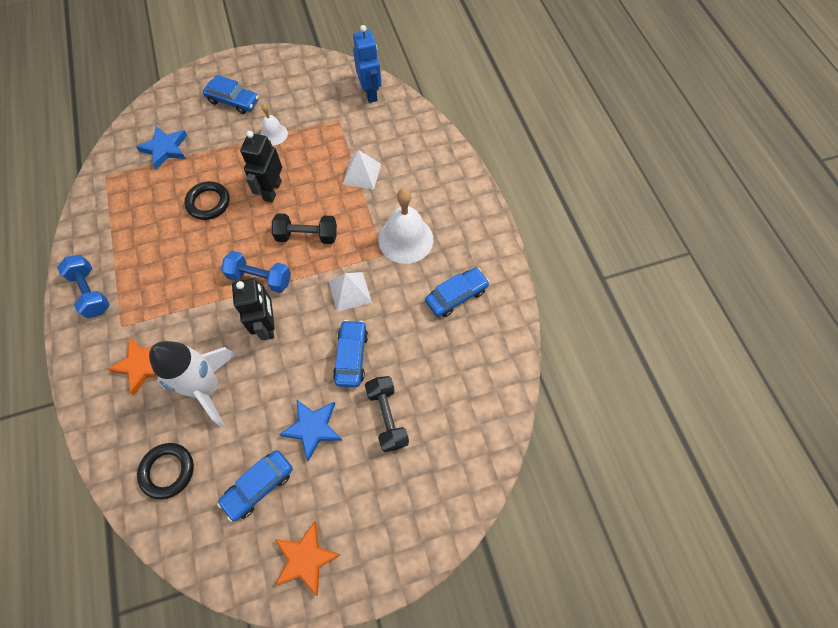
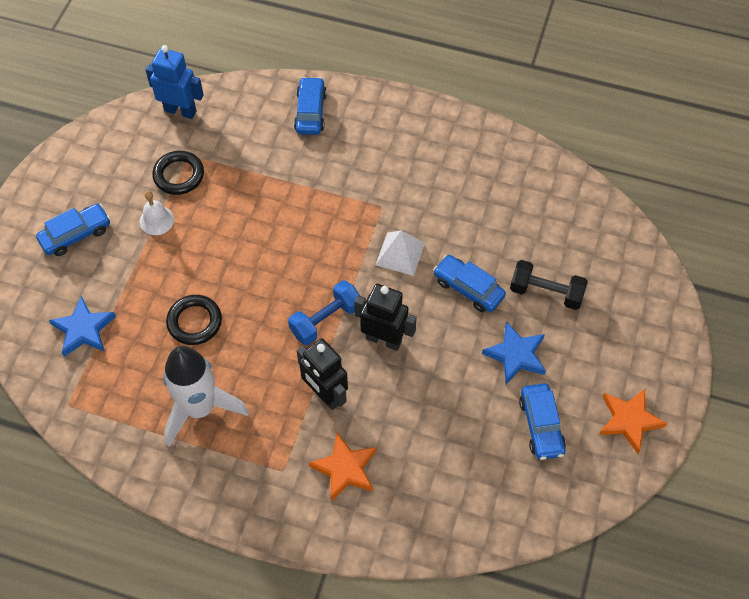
camera: 55 degrees left, 5 degrees down
blue dumbbell [57,255,110,318] -> none
black ring [137,443,194,500] -> black ring moved to [152,151,204,195]
white rocket [149,341,237,427] -> white rocket moved to [163,346,249,447]
black robot [240,131,282,202] -> black robot moved to [297,338,348,410]
black dumbbell [272,213,337,244] -> none
white pyramid [343,150,381,190] -> none
white bell [378,188,433,264] -> none
blue car [425,268,490,317] -> blue car moved to [294,77,327,135]

